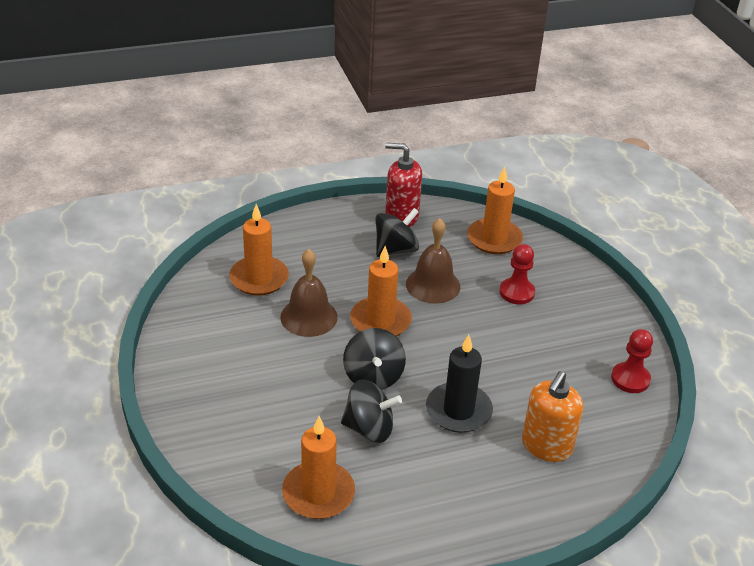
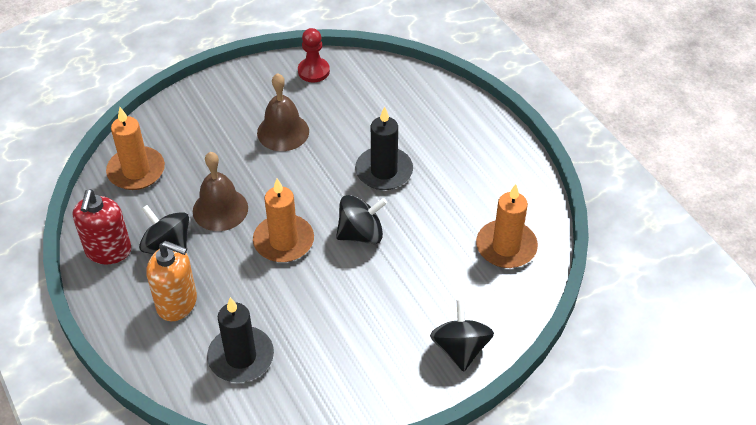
camera: 100 degrees left, 10 degrees up
orange candle [229,204,289,296] -> black candle [207,297,274,383]
brown bell [280,249,338,337] -> brown bell moved to [257,73,309,151]
black spinning top [341,380,402,443] -> black spinning top moved to [430,300,494,372]
red pawn [500,244,535,304] -> none
orange soap dispenser [522,371,583,462] -> orange soap dispenser moved to [146,241,197,321]

